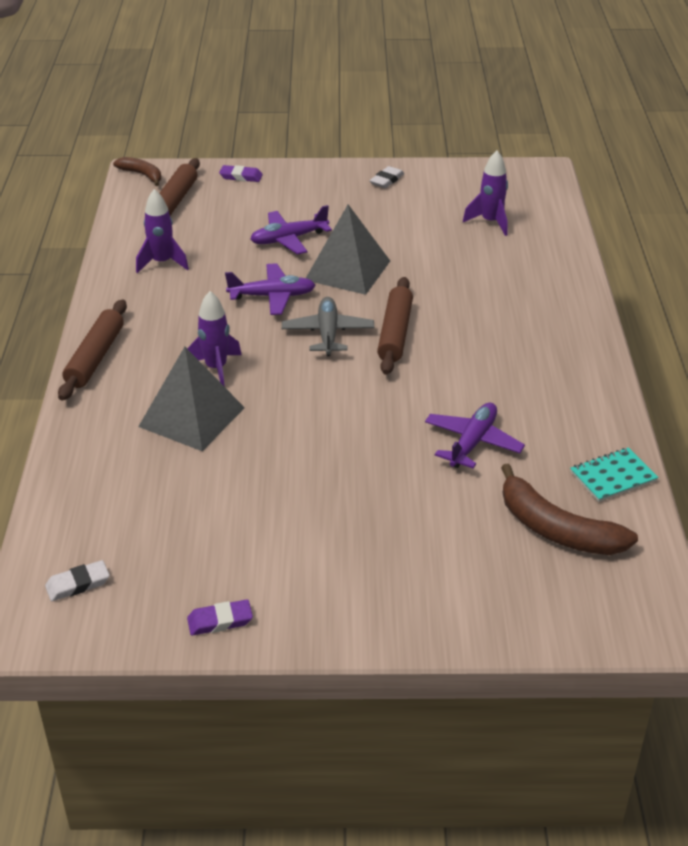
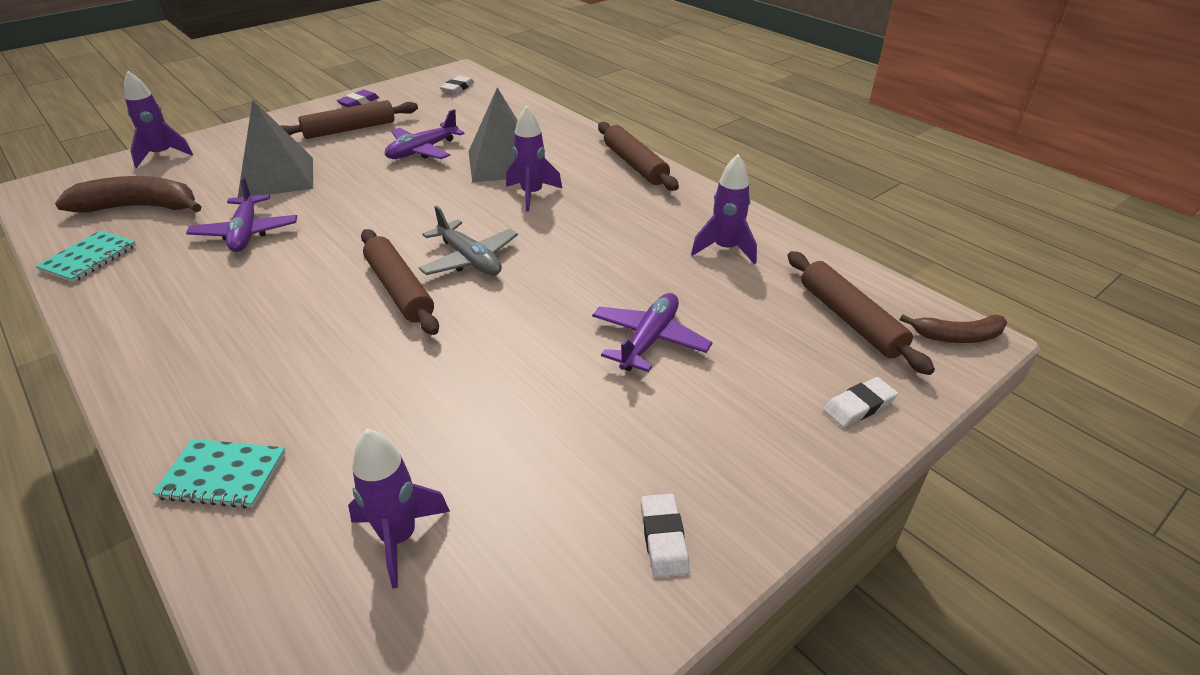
camera: 140 degrees right, 0 degrees up
purple eraser [219,165,263,182] -> white eraser [823,377,898,427]
purple plane [225,263,316,315] -> purple plane moved to [385,109,465,159]
grey pyramid [306,205,390,295] -> grey pyramid moved to [238,100,313,197]
none -> purple rocket [124,71,193,168]
none -> turquoise notebook [152,439,286,509]
none -> brown rolling pin [281,100,418,139]

